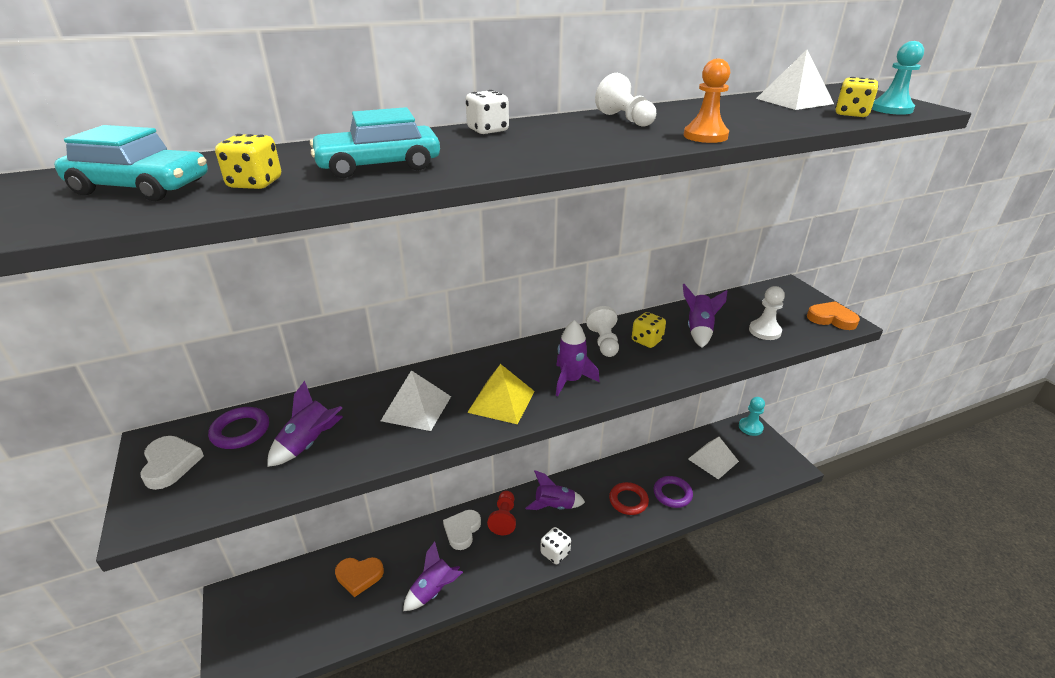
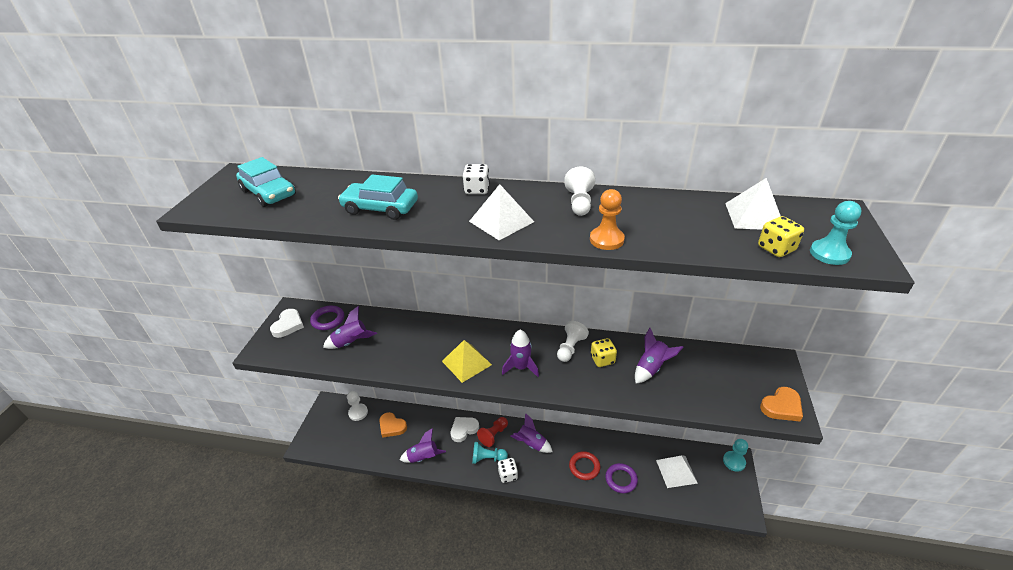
camera: 35 degrees right, 5 degrees up
yellow dice [215,134,281,189] -> none
white pyramid [381,370,451,431] -> white pyramid moved to [469,184,534,240]
white pawn [749,286,785,340] -> white pawn moved to [347,391,368,421]
orange heart [807,301,860,330] -> orange heart turned 90 degrees clockwise [760,387,803,422]
none -> turquoise pawn [472,442,508,464]

